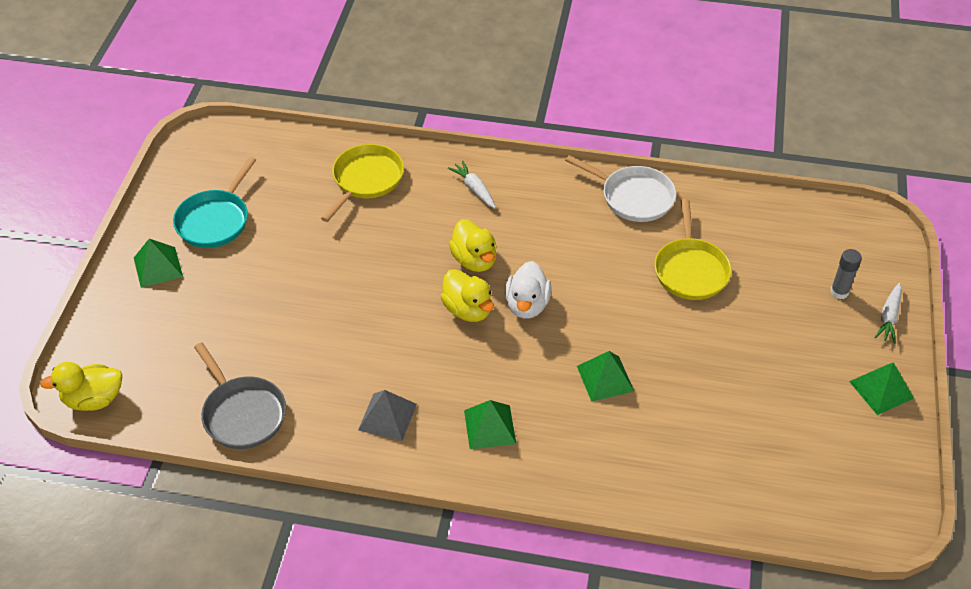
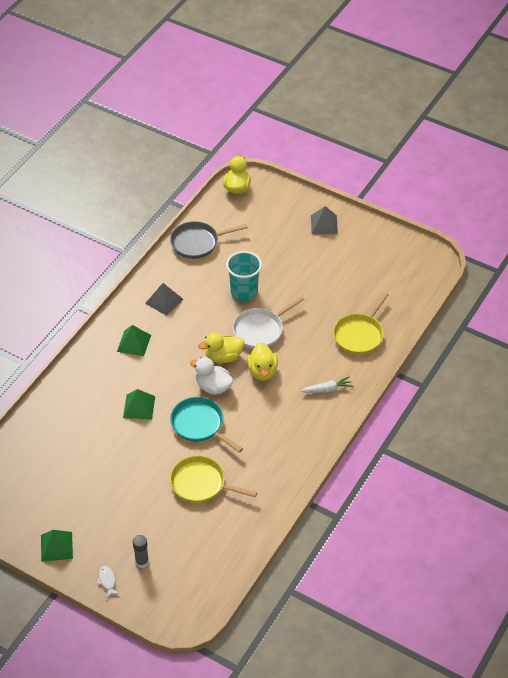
camera: 110 degrees right, 0 degrees up
green pyramid [134,239,183,288] -> grey pyramid [311,206,338,234]
turquoise pan [173,157,256,248] -> turquoise pan moved to [170,397,243,453]
yellow pan [321,144,404,222] -> yellow pan turned 75 degrees clockwise [333,292,389,355]
yellow duck [449,219,497,272] -> yellow duck turned 90 degrees counterclockwise [247,343,278,381]
white pan [565,155,676,222] -> white pan moved to [232,296,304,349]
white carrot [874,283,902,344] -> white fish [97,566,119,598]
none -> turquoise cup [226,251,262,301]

